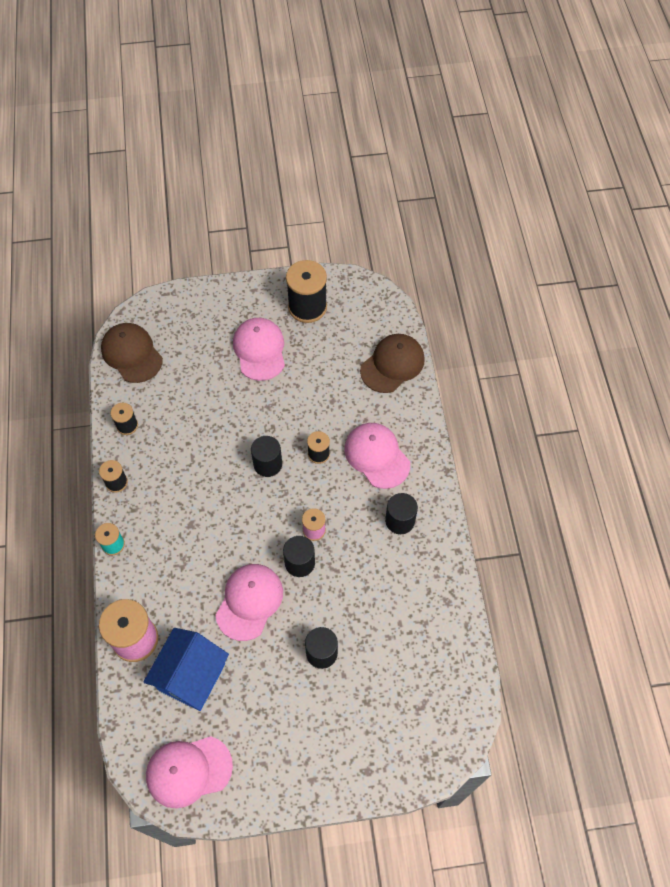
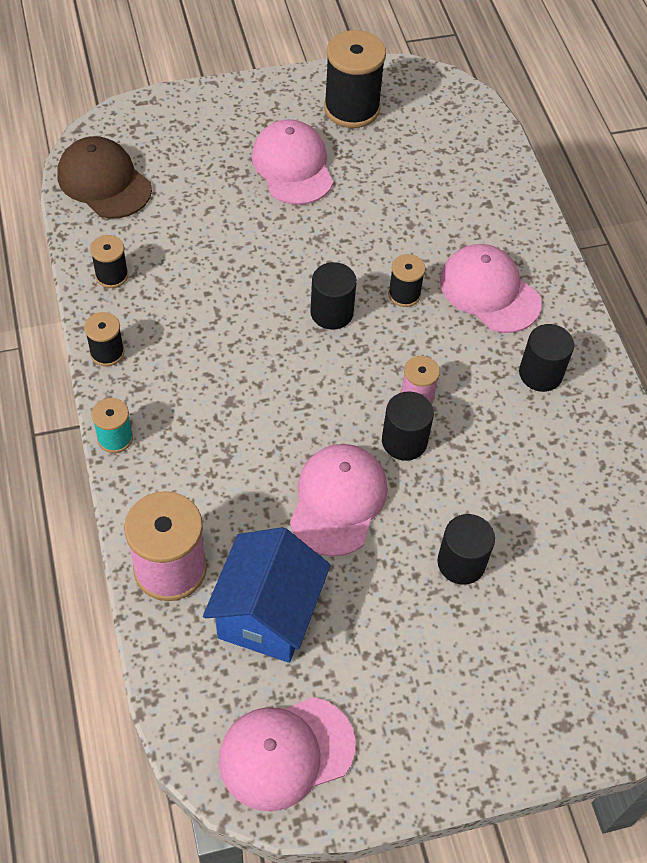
camera: 10 degrees left, 5 degrees down
brown cap [360,334,425,393] -> none

